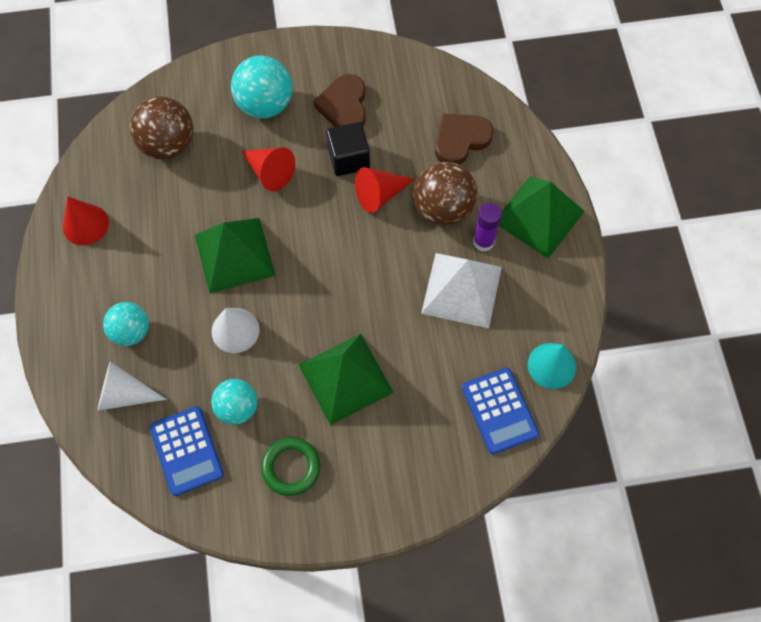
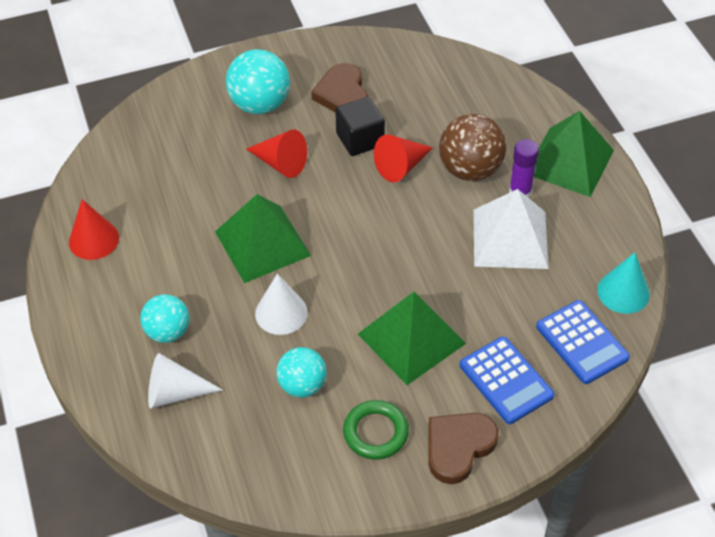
camera: 10 degrees left, 15 degrees down
brown ball [130,96,194,160] -> none
blue calculator [149,406,224,496] -> blue calculator moved to [460,336,554,424]
brown heart [435,113,494,165] -> brown heart moved to [429,413,499,484]

